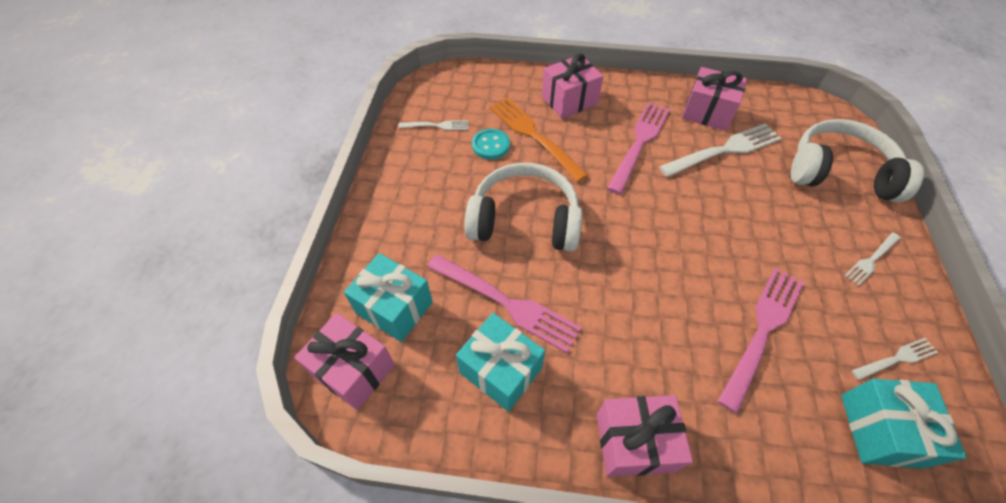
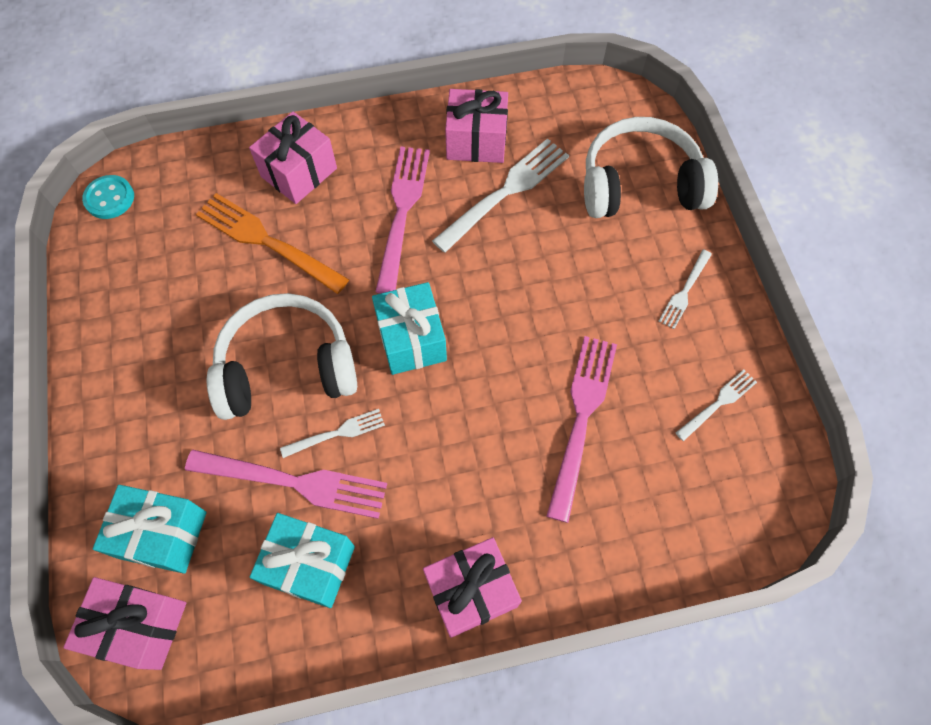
camera: 20 degrees left, 10 degrees up
white fork [398,120,469,130] -> white fork moved to [280,409,385,458]
turquoise button [472,129,510,160] -> turquoise button moved to [82,175,134,219]
turquoise gift [841,379,967,469] -> turquoise gift moved to [372,282,447,375]

